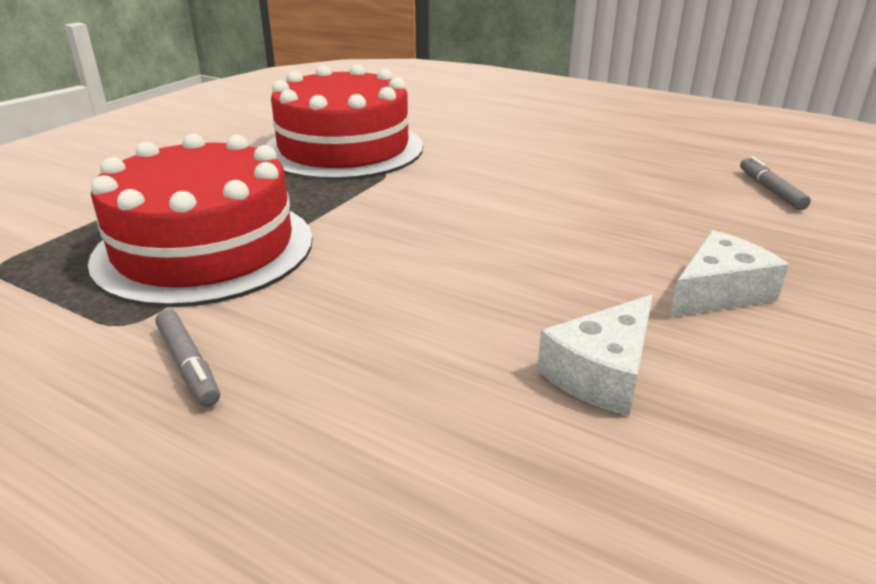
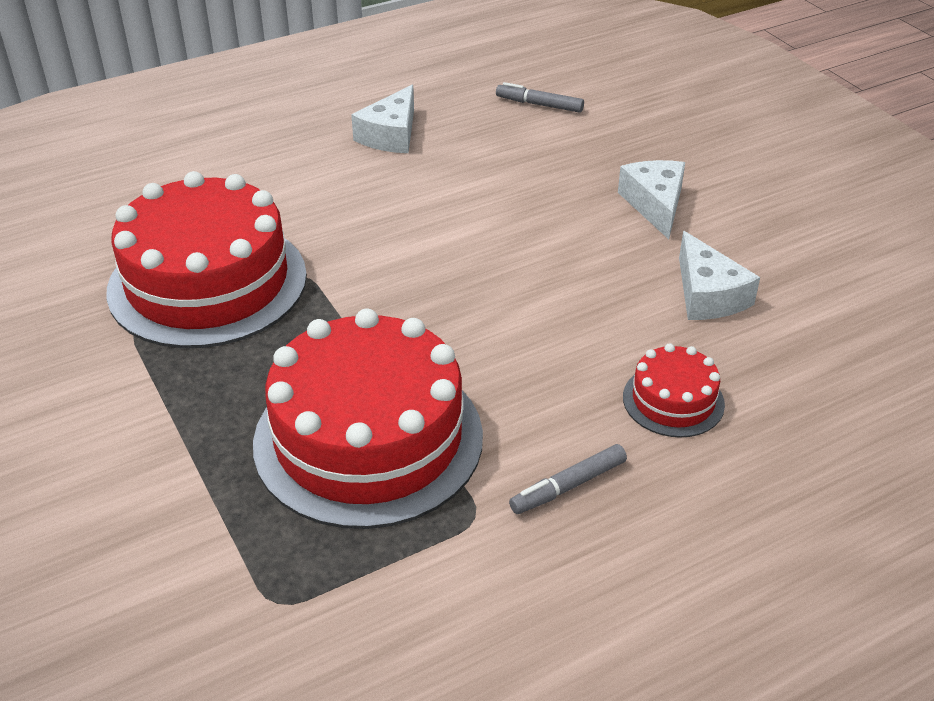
camera: 60 degrees left, 10 degrees up
grey marker [155,309,220,407] -> grey marker turned 150 degrees clockwise [509,444,627,514]
none -> white cheese [351,85,414,153]
none -> red cake [623,343,725,438]

